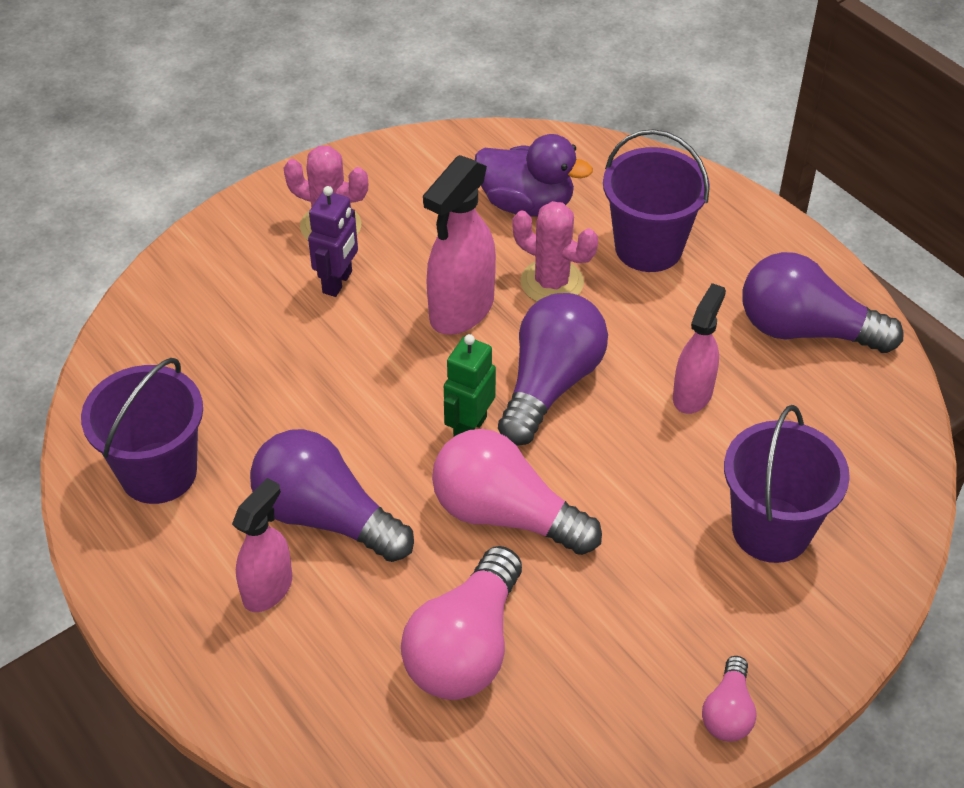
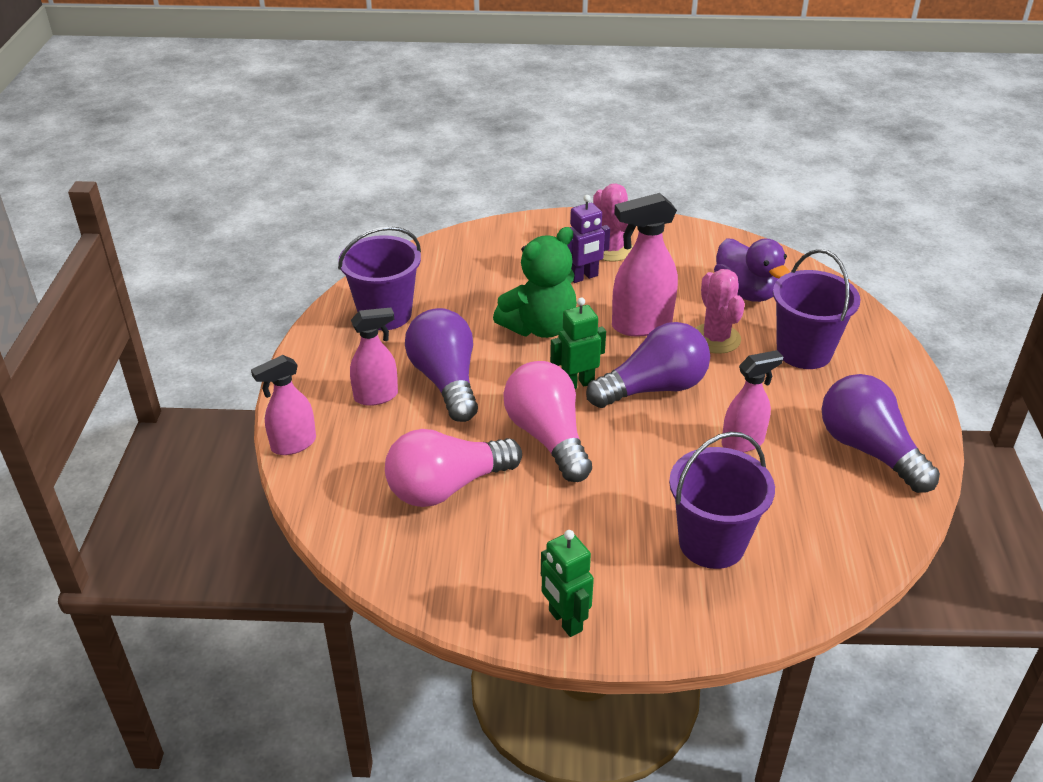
camera: 40 degrees right, 10 degrees down
pink light bulb [702,656,757,742] -> green robot [541,530,594,637]
none -> pink spray bottle [251,355,316,455]
none -> green teddy bear [493,227,577,338]

